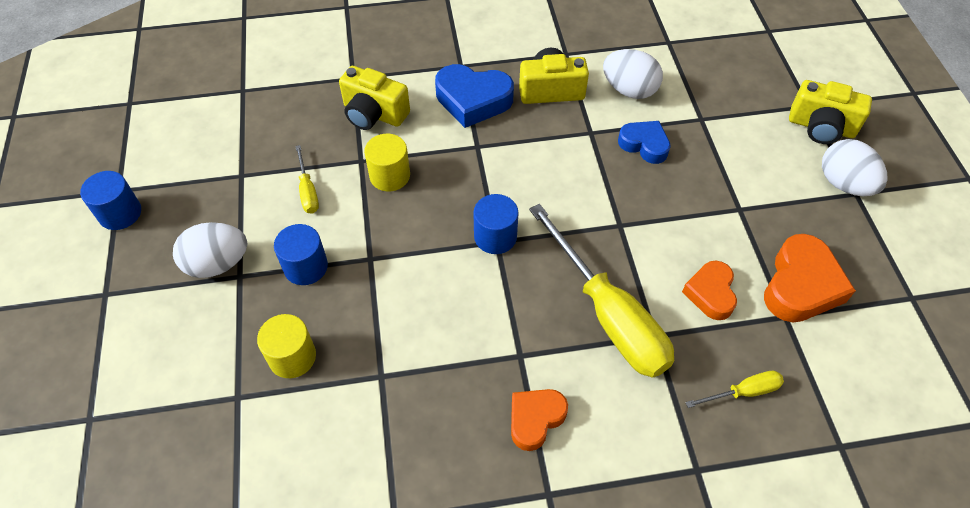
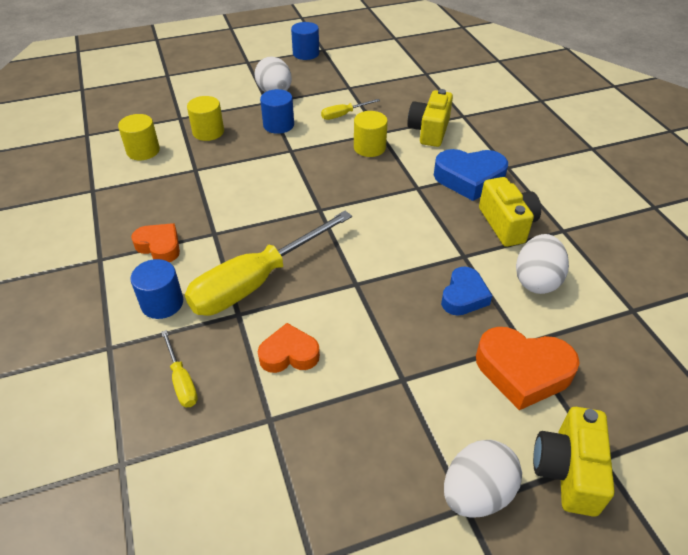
camera: 80 degrees right, 10 degrees down
blue heart [435,64,514,128] -> blue heart turned 90 degrees counterclockwise [434,149,508,201]
blue cylinder [473,194,519,254] -> blue cylinder moved to [130,259,183,319]
orange heart [764,234,856,322] -> orange heart moved to [476,327,580,410]
none -> yellow cylinder [118,114,160,160]

